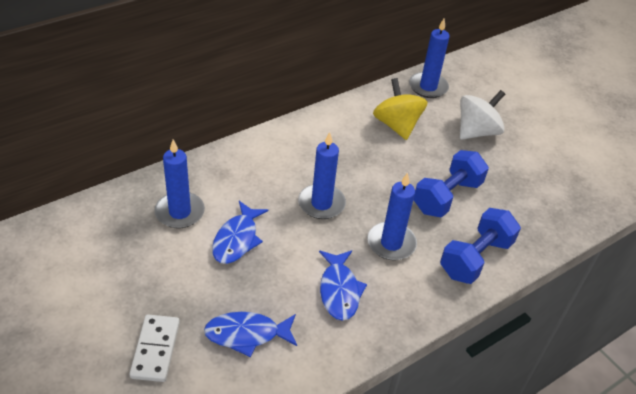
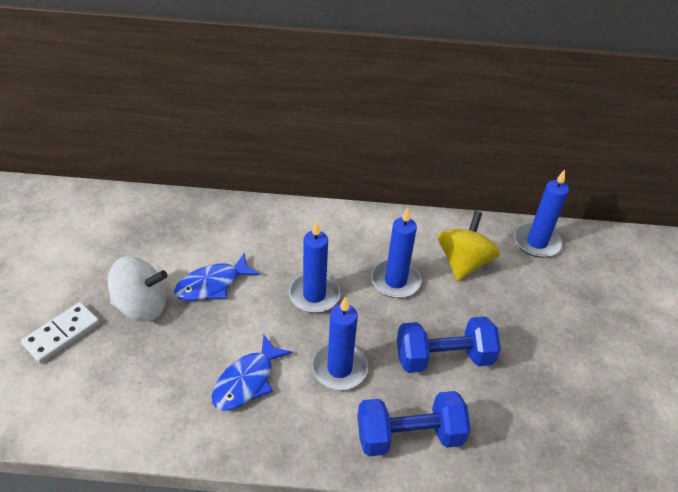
camera: 40 degrees right, 0 degrees up
blue candle [155,140,205,229] -> blue candle moved to [371,208,422,298]
blue fish [204,312,297,357] -> none
white spinning top [460,90,505,140] -> white spinning top moved to [108,256,168,321]

